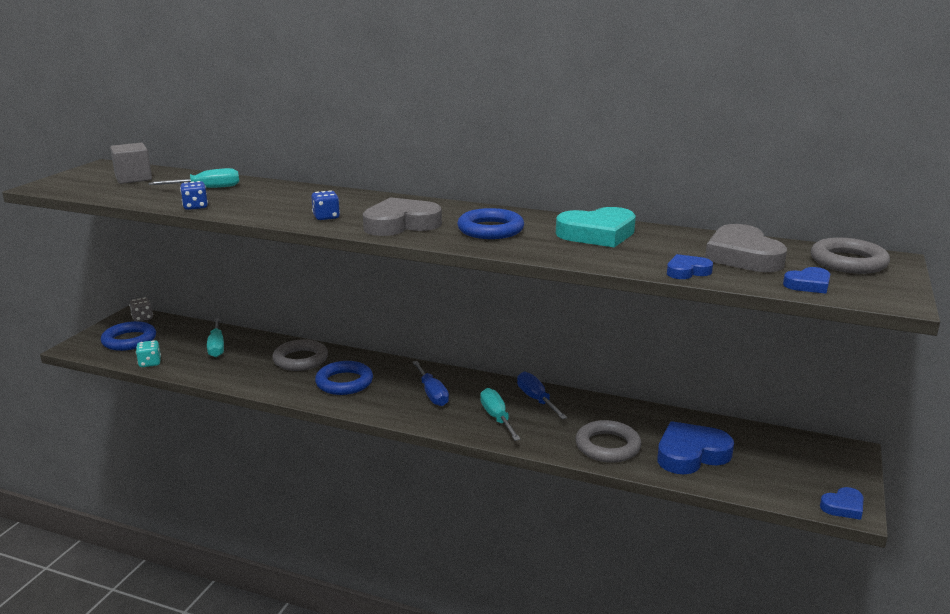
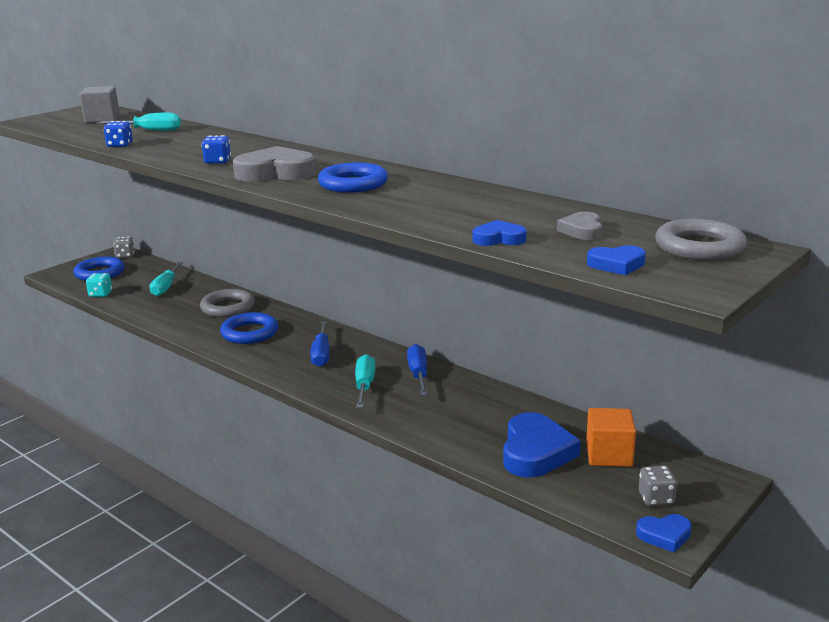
camera: 20 degrees right, 0 degrees up
turquoise heart [556,207,636,247] -> none
grey ring [575,420,641,463] -> none
blue heart [657,421,734,475] -> blue heart turned 105 degrees clockwise [503,412,581,478]
grey heart [705,224,787,272] -> grey heart [557,212,602,240], size x0.53
none -> orange cube [586,408,636,467]
none -> grey dice [639,466,677,506]

